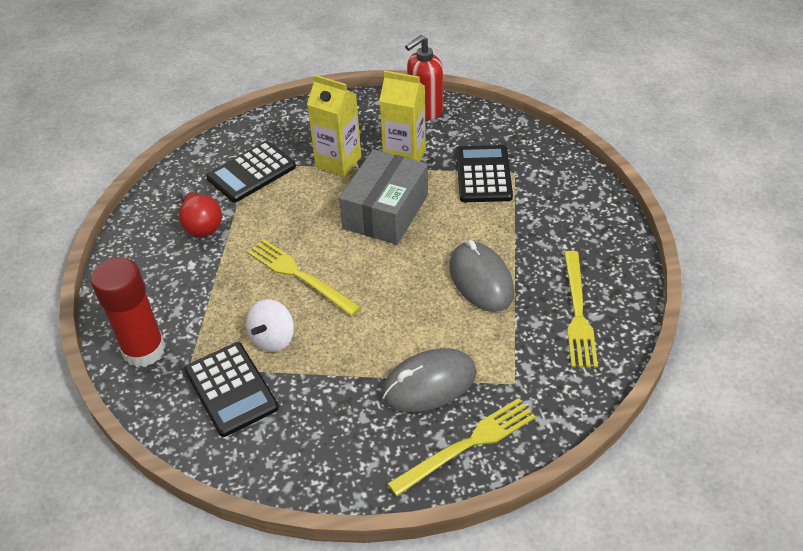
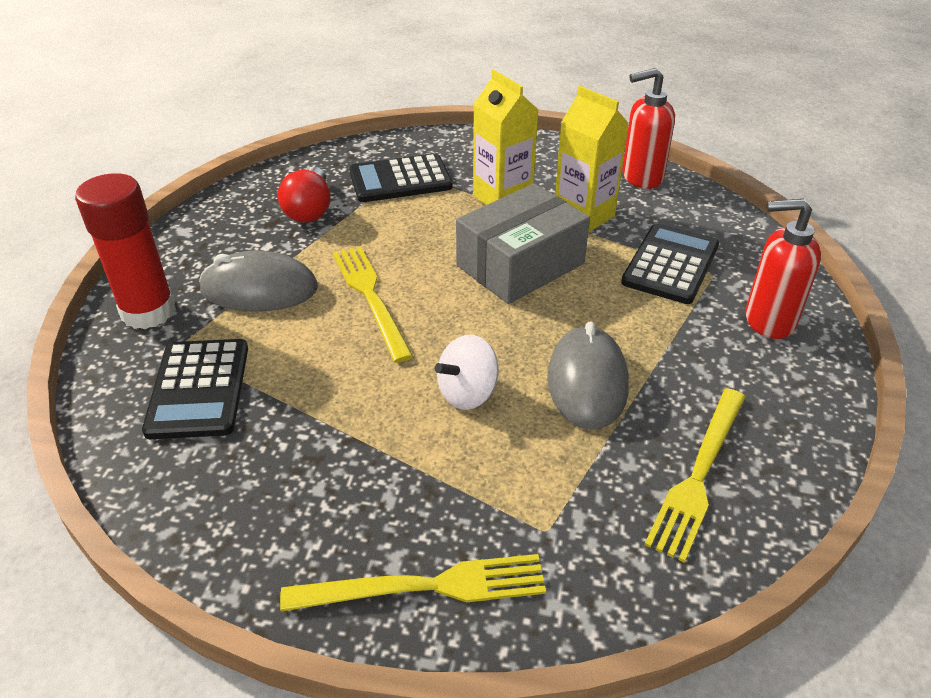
camera: 25 degrees right, 5 degrees down
white spinning top [246,299,294,352] -> white spinning top moved to [435,335,499,410]
grey mouse [382,348,477,412] -> grey mouse moved to [199,250,318,312]
none -> red soap dispenser [746,199,821,339]

